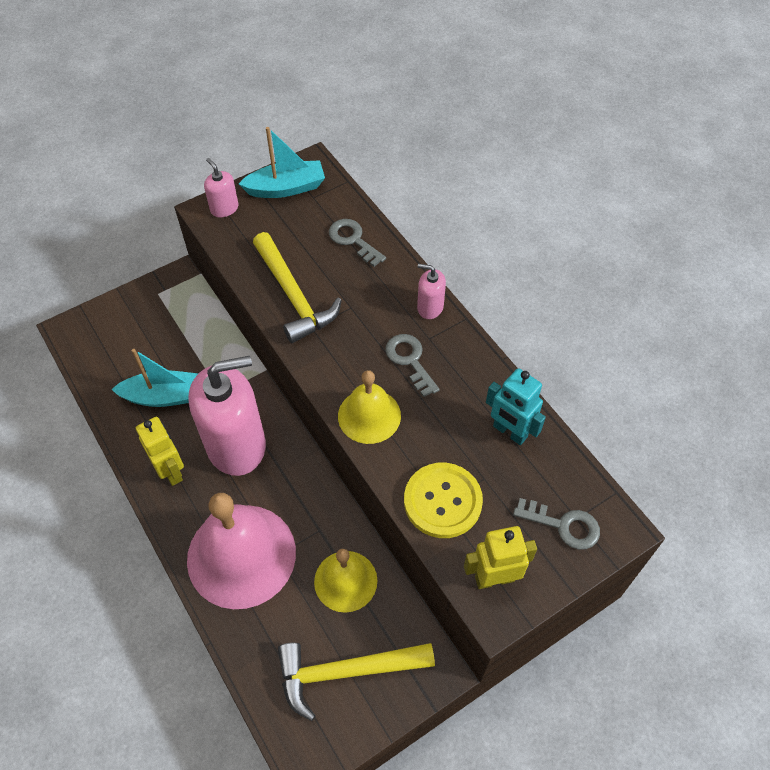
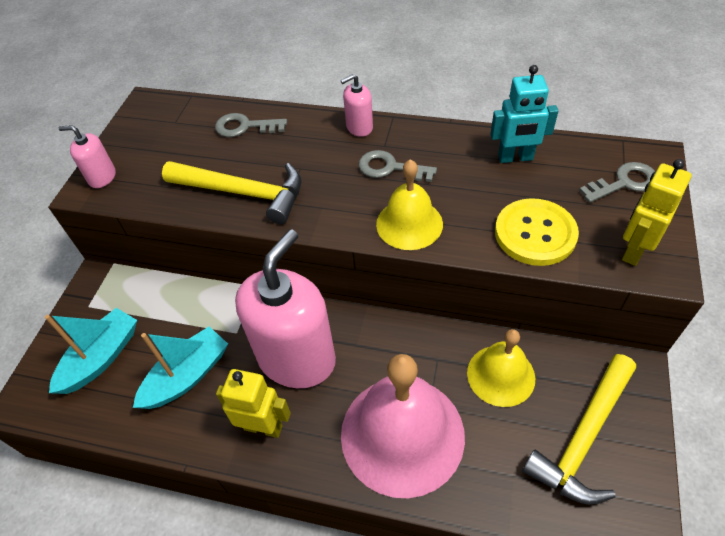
camera: 40 degrees left, 5 degrees down
turquoise boat [239,127,325,198] -> turquoise boat moved to [45,308,137,394]

